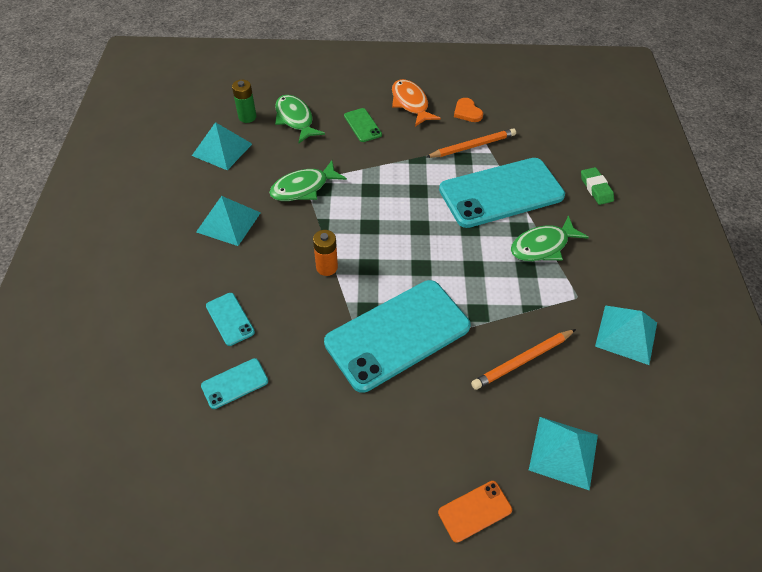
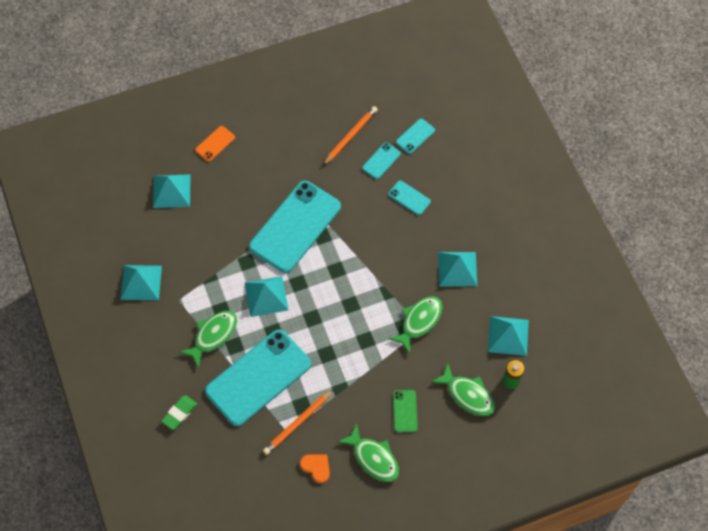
camera: 160 degrees right, 10 degrees up
orange battery [313,230,338,276] -> none
green phone [344,108,382,142] -> green phone turned 45 degrees clockwise [393,390,418,433]
orange fish [392,79,441,127] -> green fish [337,423,399,482]
orange pencil [471,329,576,390] -> orange pencil moved to [323,106,378,166]
green eraser [581,167,614,205] -> green eraser turned 75 degrees clockwise [161,395,197,430]
none -> turquoise pyramid [245,276,288,317]
none -> turquoise phone [396,119,435,154]

